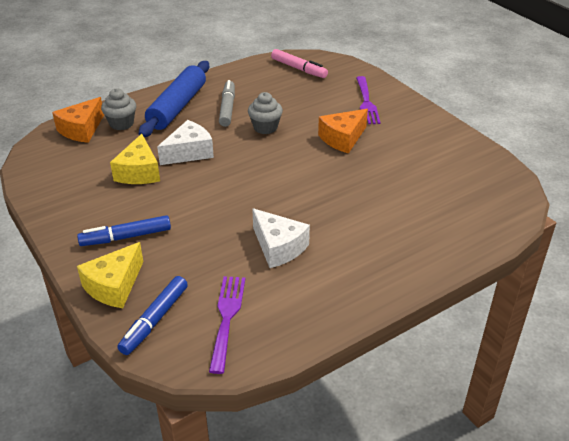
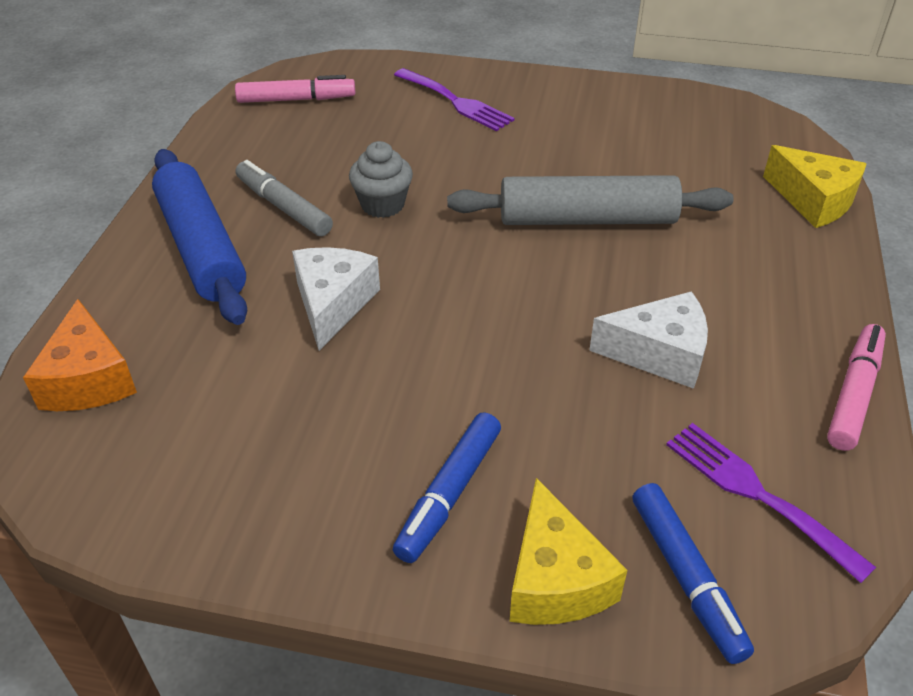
camera: 45 degrees left, 5 degrees up
grey cupcake [101,88,136,130] -> none
yellow cheese [110,134,160,184] -> yellow cheese moved to [763,145,867,228]
orange cheese [318,109,368,154] -> none
none -> grey rolling pin [447,175,733,225]
none -> pink marker [827,324,886,451]

